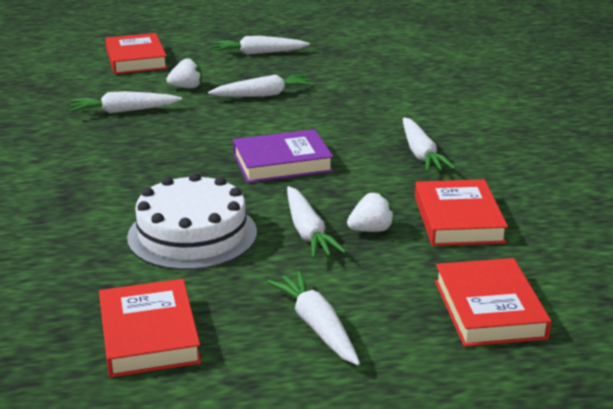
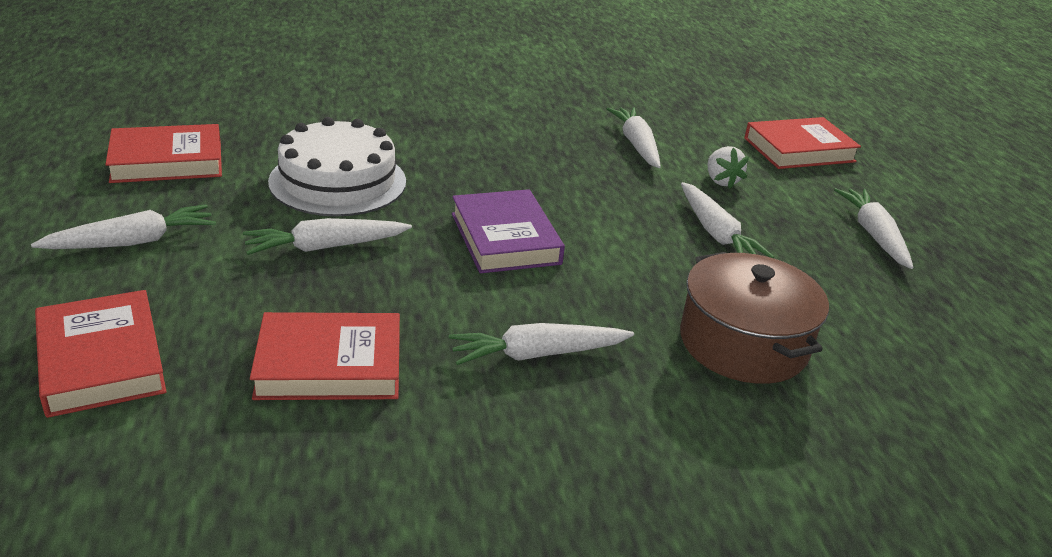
camera: 85 degrees right, 5 degrees up
white strawberry [347,192,395,232] -> none
red book [435,258,552,347] -> red book turned 75 degrees clockwise [35,290,167,418]
none -> brown pot [680,252,829,384]

